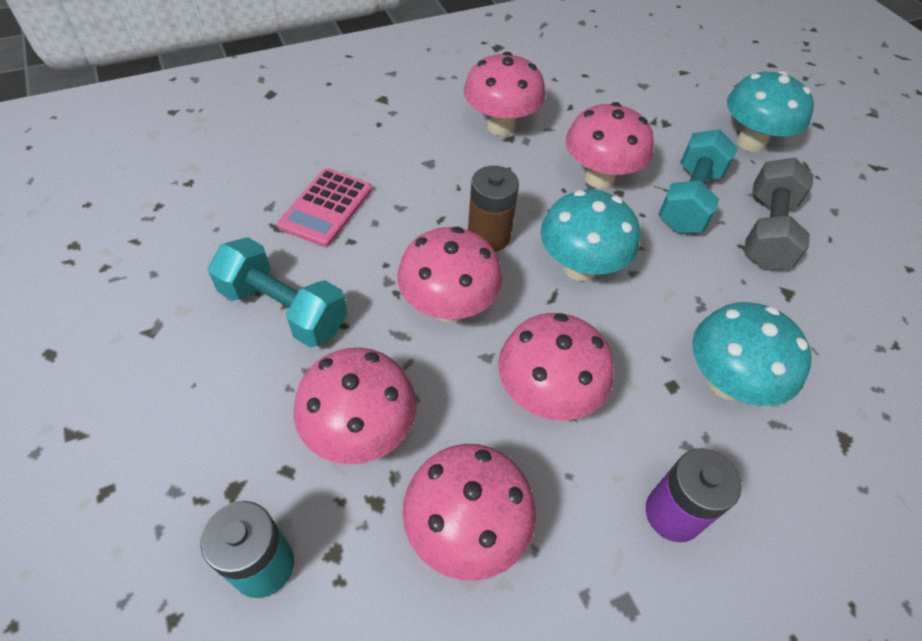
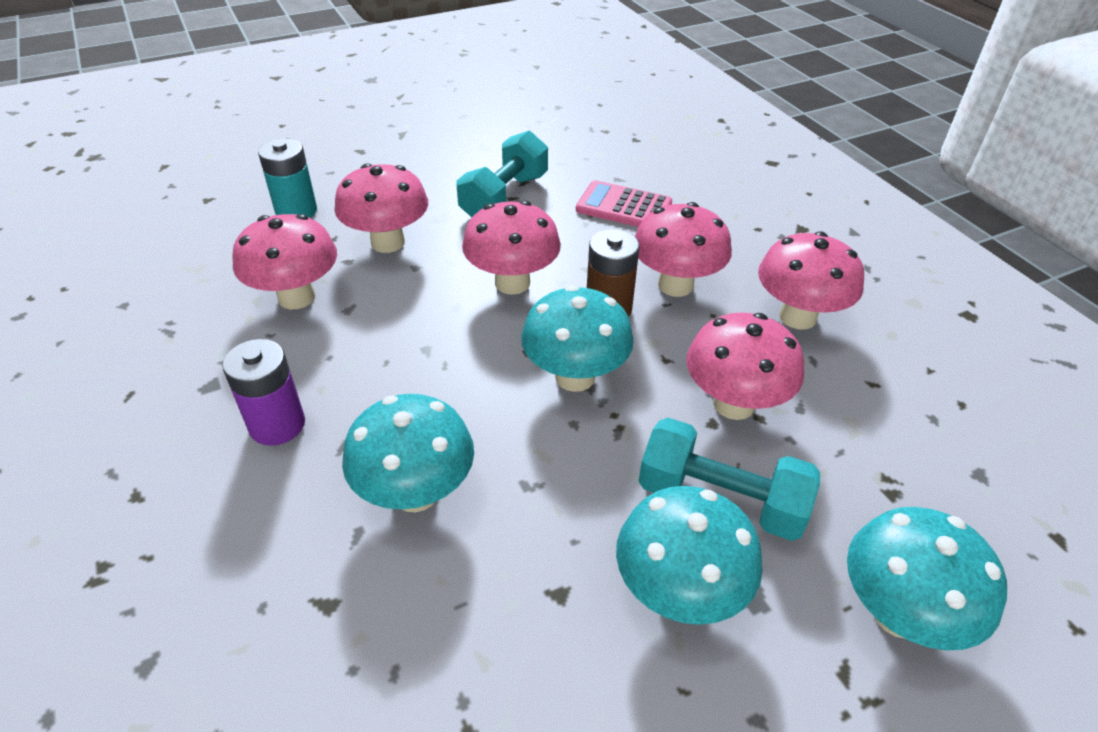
camera: 90 degrees right, 10 degrees down
pink mushroom [498,313,614,420] -> pink mushroom moved to [635,202,732,297]
grey dumbbell [744,158,813,269] -> turquoise mushroom [616,486,763,625]

